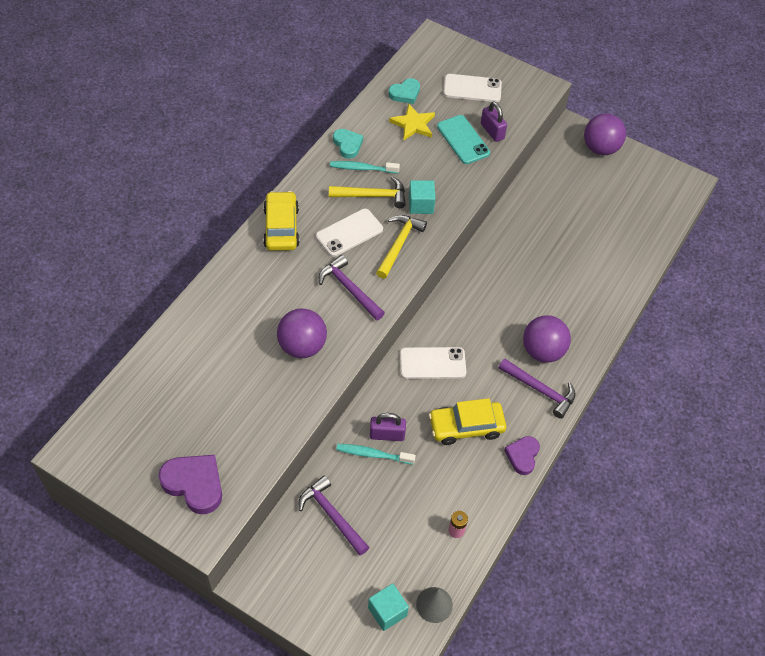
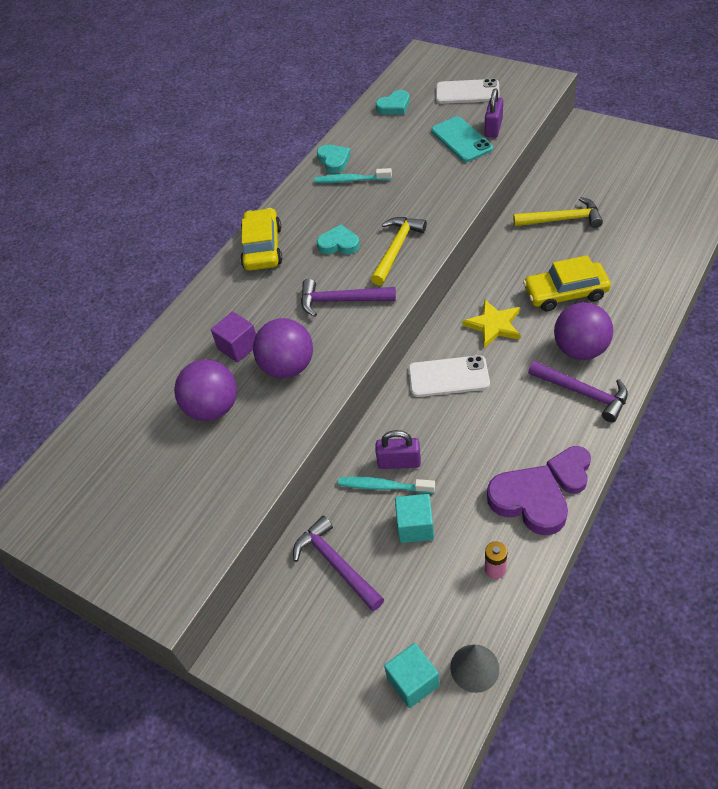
camera: 10 degrees right, 5 degrees down
purple heart [159,455,222,514] -> purple heart moved to [487,465,568,535]
white phone [316,209,383,257] -> turquoise heart [317,225,360,254]
purple hammer [319,255,385,321] -> purple hammer turned 45 degrees counterclockwise [301,279,396,317]
yellow hammer [329,176,406,208] -> yellow hammer moved to [513,197,603,228]
yellow star [389,104,435,141] -> yellow star moved to [462,299,521,348]
turquoise cube [409,180,435,214] -> turquoise cube moved to [395,494,434,543]
yellow car [429,398,507,445] -> yellow car moved to [523,255,611,311]
purple padlock [481,101,507,142] -> purple padlock turned 45 degrees clockwise [485,88,503,138]
purple ball [584,113,626,155] -> purple ball moved to [174,359,237,421]
none -> purple cube [211,311,256,363]

